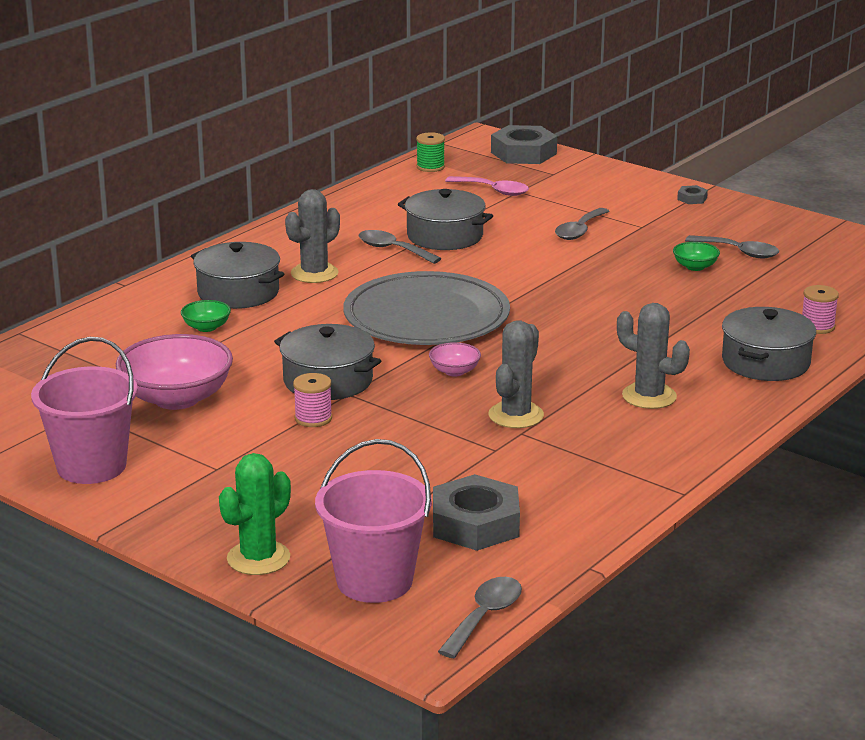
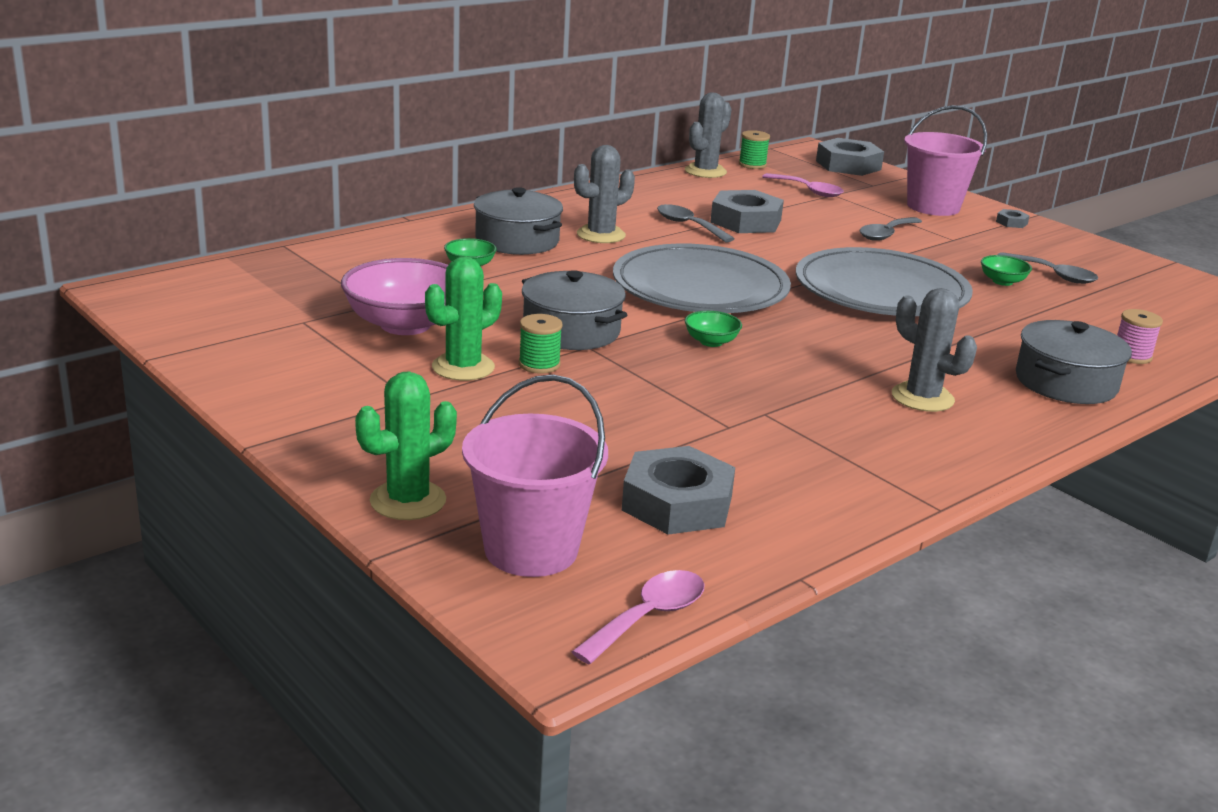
camera: 10 degrees right, 0 degrees up
pink bucket [31,337,138,484] -> pink bucket moved to [904,105,987,216]
pink spool [293,373,332,427] -> green spool [519,314,563,374]
grey pot [398,189,493,250] -> grey nut [710,190,784,233]
pink bowl [429,342,481,376] -> green bowl [685,311,742,347]
grey spoon [438,577,522,658] -> pink spoon [572,570,704,664]
grey cactus [489,320,544,428] -> grey cactus moved to [685,92,732,178]
none -> green cactus [425,256,502,381]
none -> grey plate [796,247,973,316]

